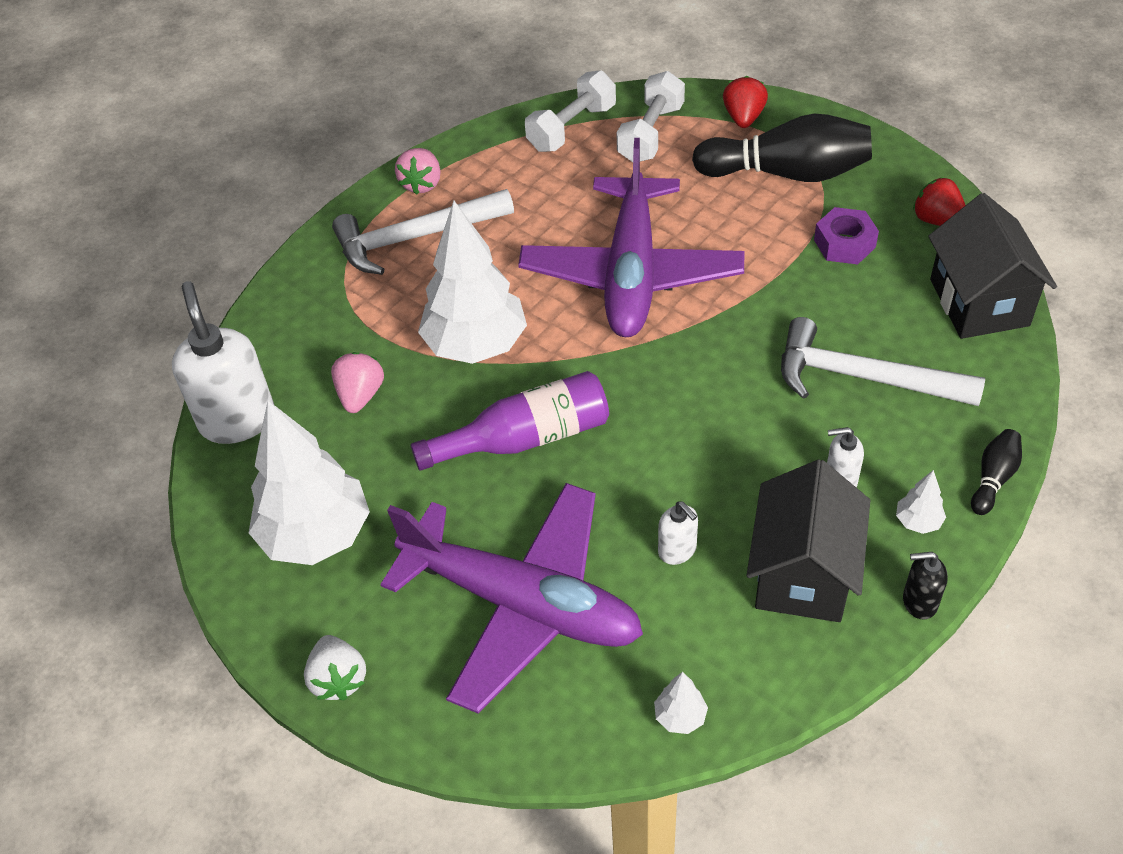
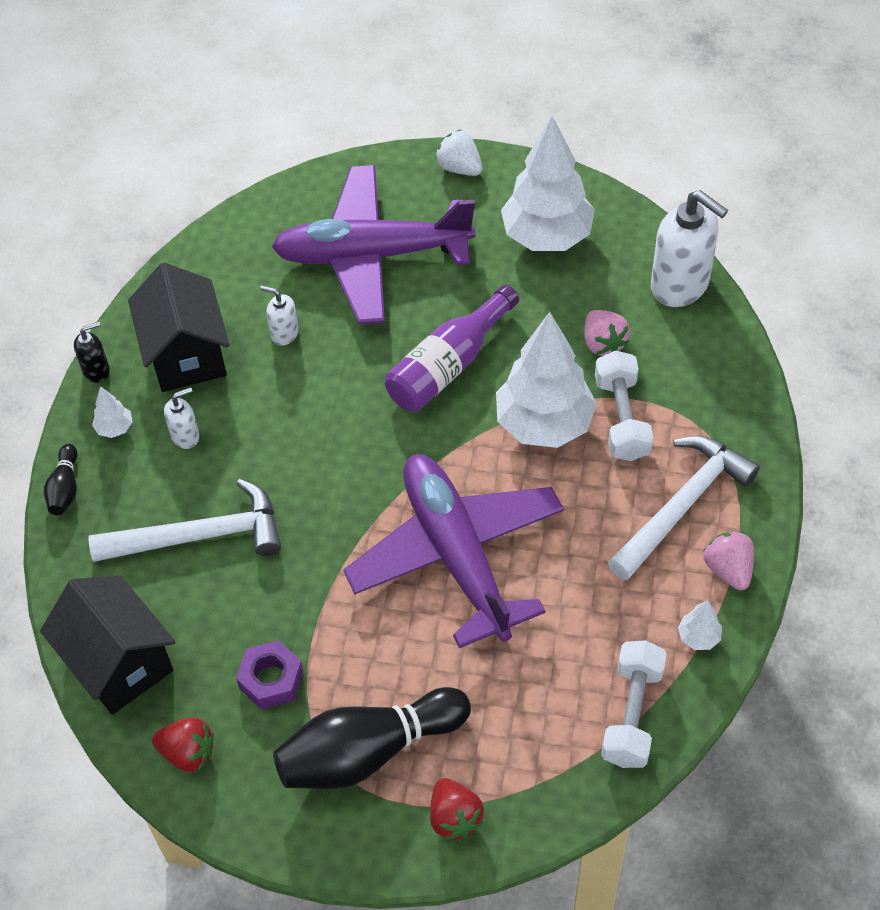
camera: 150 degrees right, 5 degrees up
white dumbbell [617,71,685,162] -> white dumbbell moved to [595,351,654,461]
white tree [654,672,708,734] -> white tree moved to [678,600,722,650]

